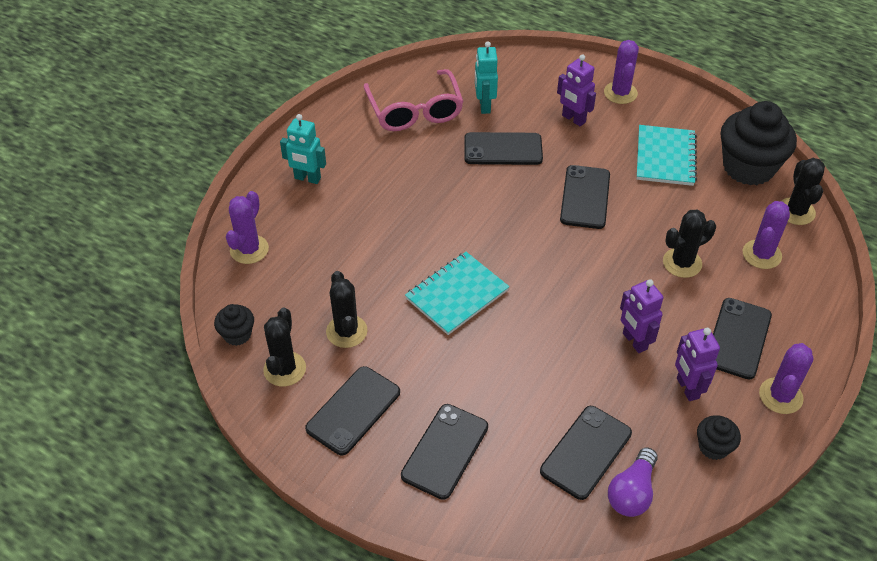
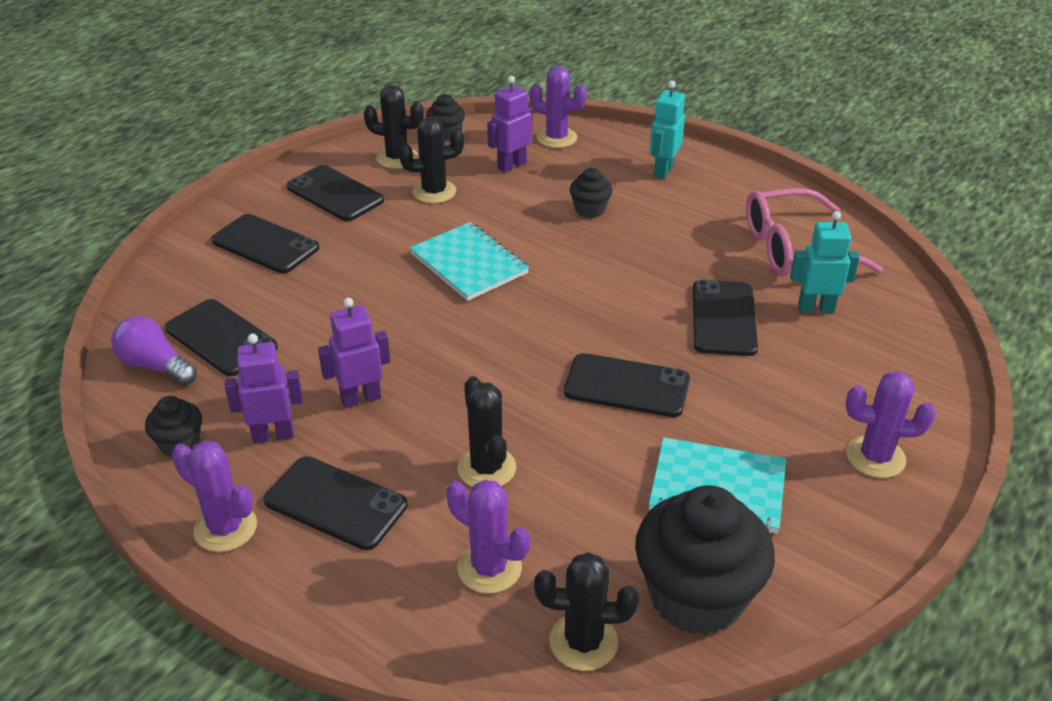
camera: 95 degrees right, 10 degrees down
purple robot [557,54,596,126] -> purple robot moved to [487,76,532,173]
none -> black cupcake [570,168,613,218]

